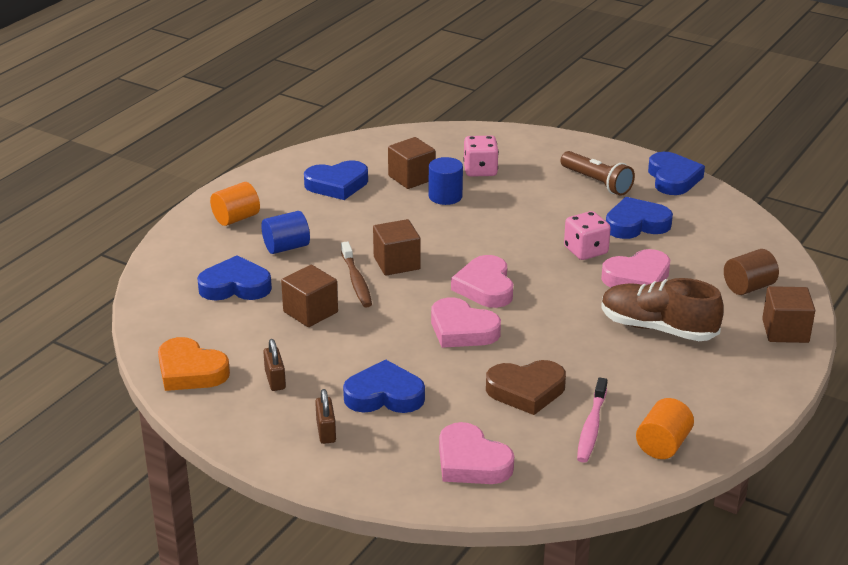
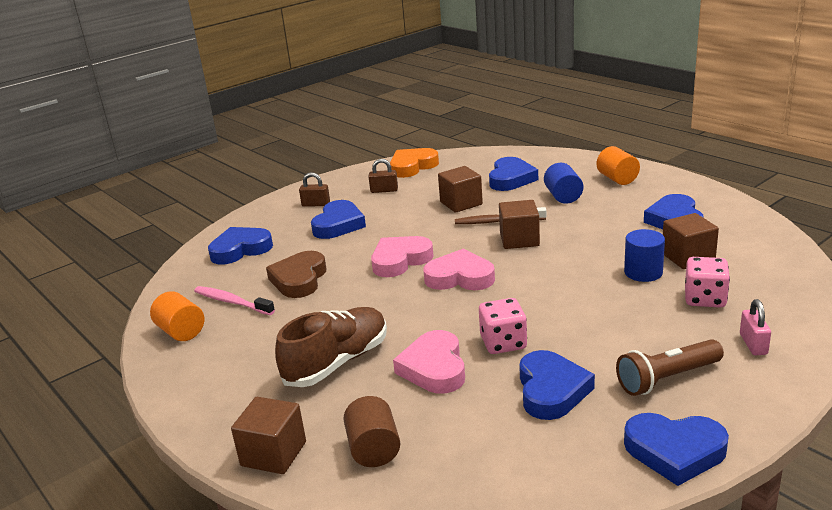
camera: 110 degrees right, 5 degrees down
pink heart [439,422,514,484] -> blue heart [208,227,273,264]
none -> pink padlock [740,299,771,355]

